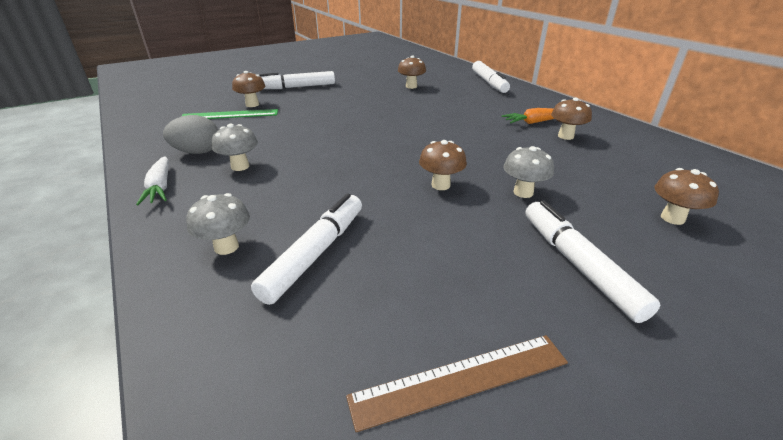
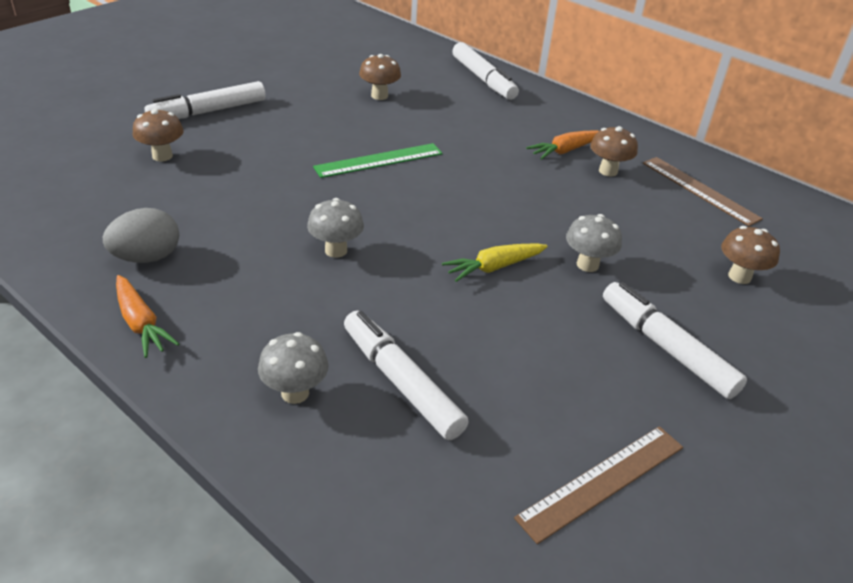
camera: 20 degrees left, 5 degrees up
white carrot [136,156,169,205] -> orange carrot [116,275,179,358]
green ruler [182,109,278,119] -> green ruler moved to [313,143,443,178]
grey mushroom [212,124,258,171] -> grey mushroom moved to [307,198,364,258]
white marker [251,193,362,305] -> white marker turned 45 degrees counterclockwise [344,311,469,440]
brown mushroom [419,140,467,190] -> yellow carrot [442,243,548,282]
none -> brown ruler [643,157,763,226]

